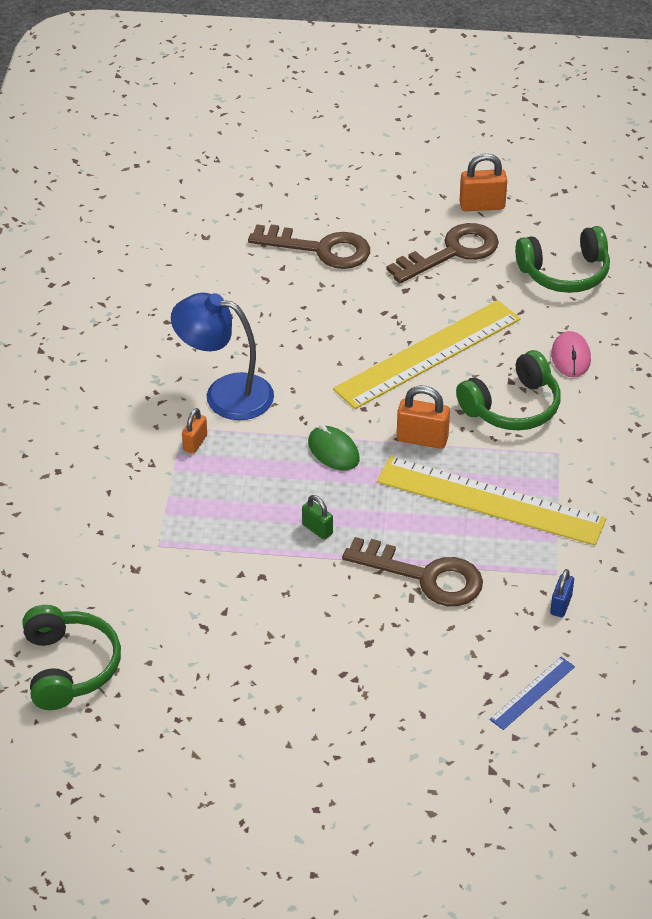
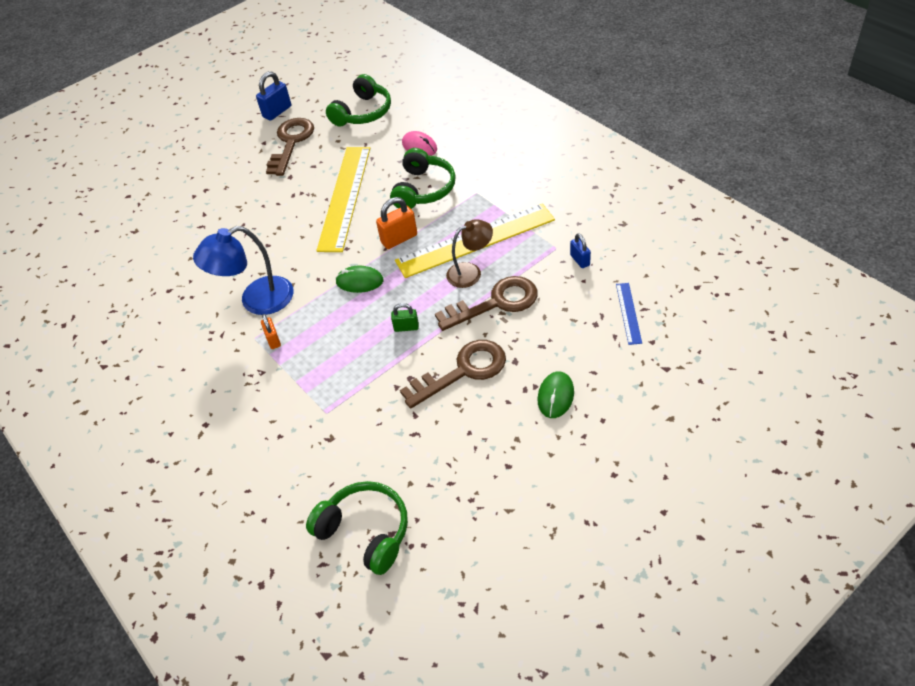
camera: 40 degrees left, 5 degrees up
brown key [248,224,370,269] -> brown key moved to [400,340,506,409]
orange padlock [460,153,507,211] -> blue padlock [256,71,291,121]
none -> brown lamp [446,219,493,288]
none -> green mouse [537,371,574,418]

